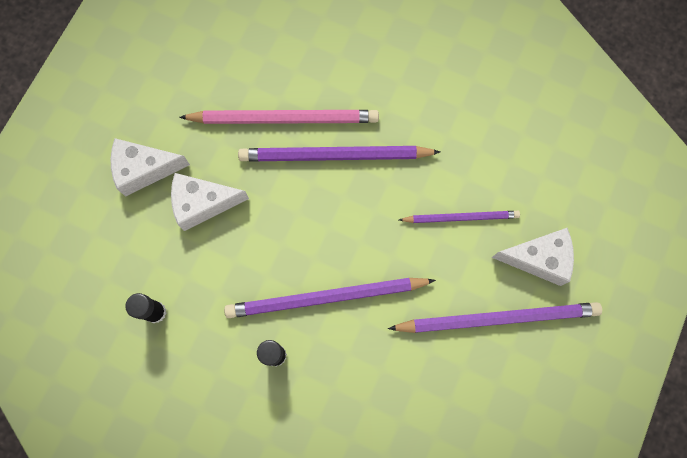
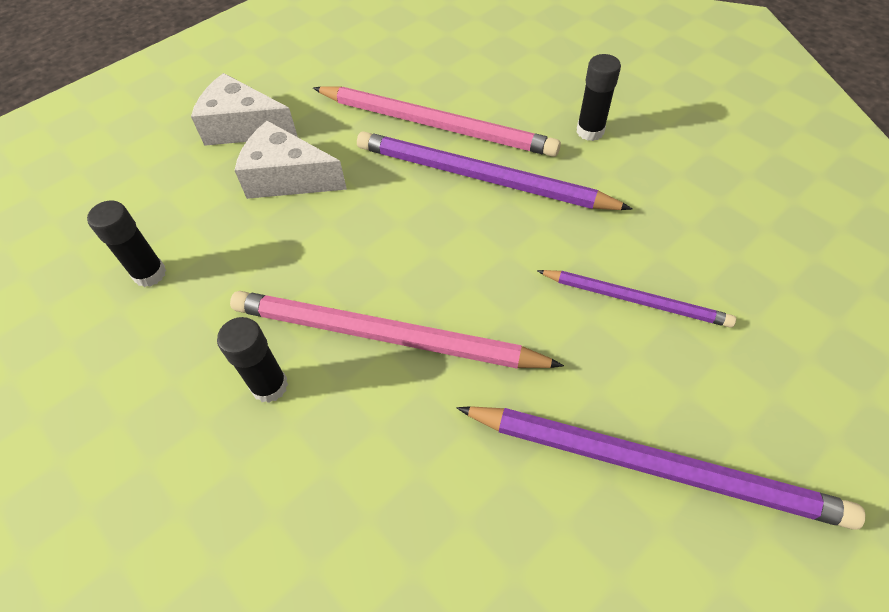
camera: 25 degrees right, 20 degrees down
purple pencil [224,278,436,318] -> pink pencil [230,291,564,369]
white cheese [492,228,574,286] -> none
none -> black glue stick [577,54,621,141]

